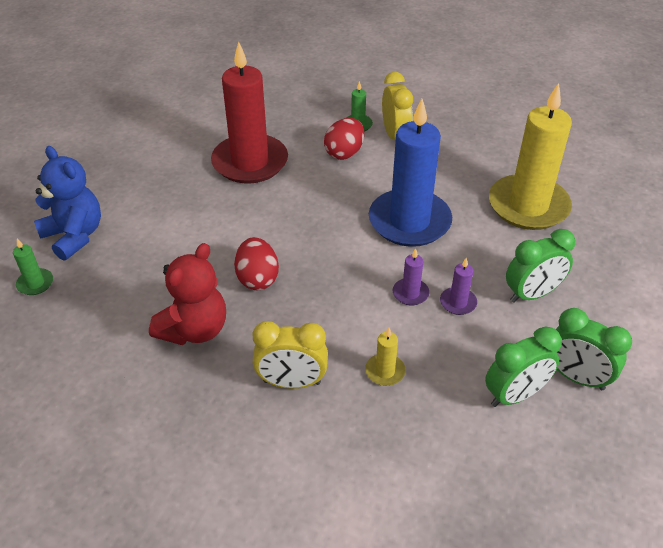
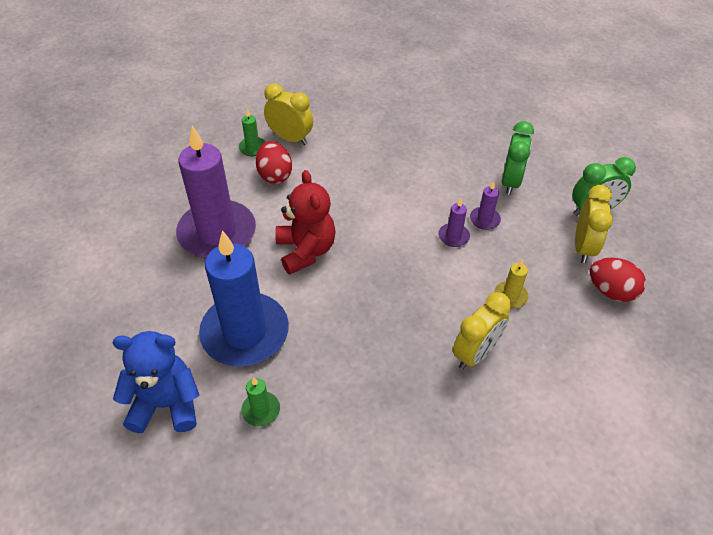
camera: 50 degrees left, 5 degrees up
green candle [13,239,53,295] -> green candle moved to [241,377,280,427]
red teddy bear [149,243,226,345] -> red teddy bear moved to [275,170,336,274]
red candle [211,42,288,184] -> purple candle [176,125,256,258]
red egg [234,237,279,290] -> red egg moved to [589,258,646,302]
blue candle [369,99,452,247] -> blue candle moved to [199,230,289,367]
green clock [485,327,562,407] -> yellow clock [575,185,613,263]
yellow candle [489,83,572,230] -> none

